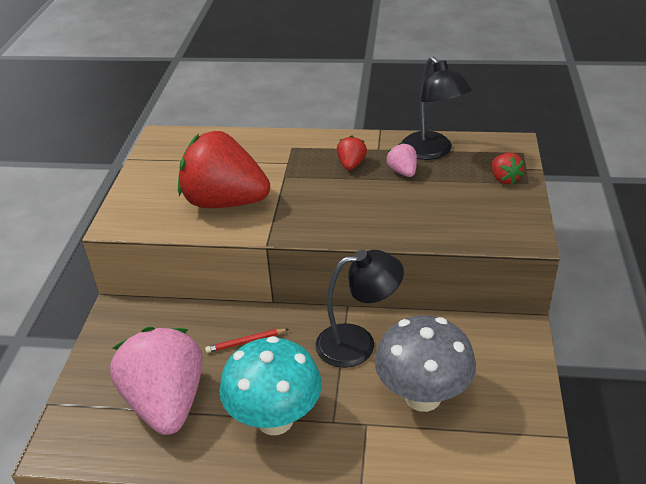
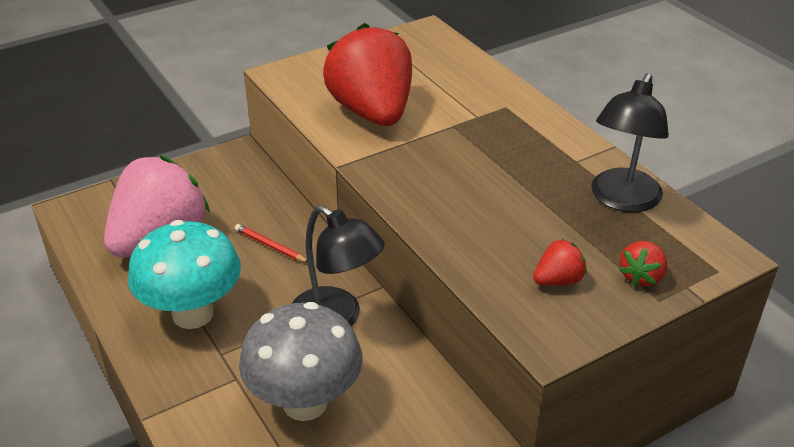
camera: 50 degrees right, 0 degrees up
red strawberry [337,135,367,170] -> red strawberry moved to [533,239,587,286]
pink strawberry [386,143,417,177] -> none

